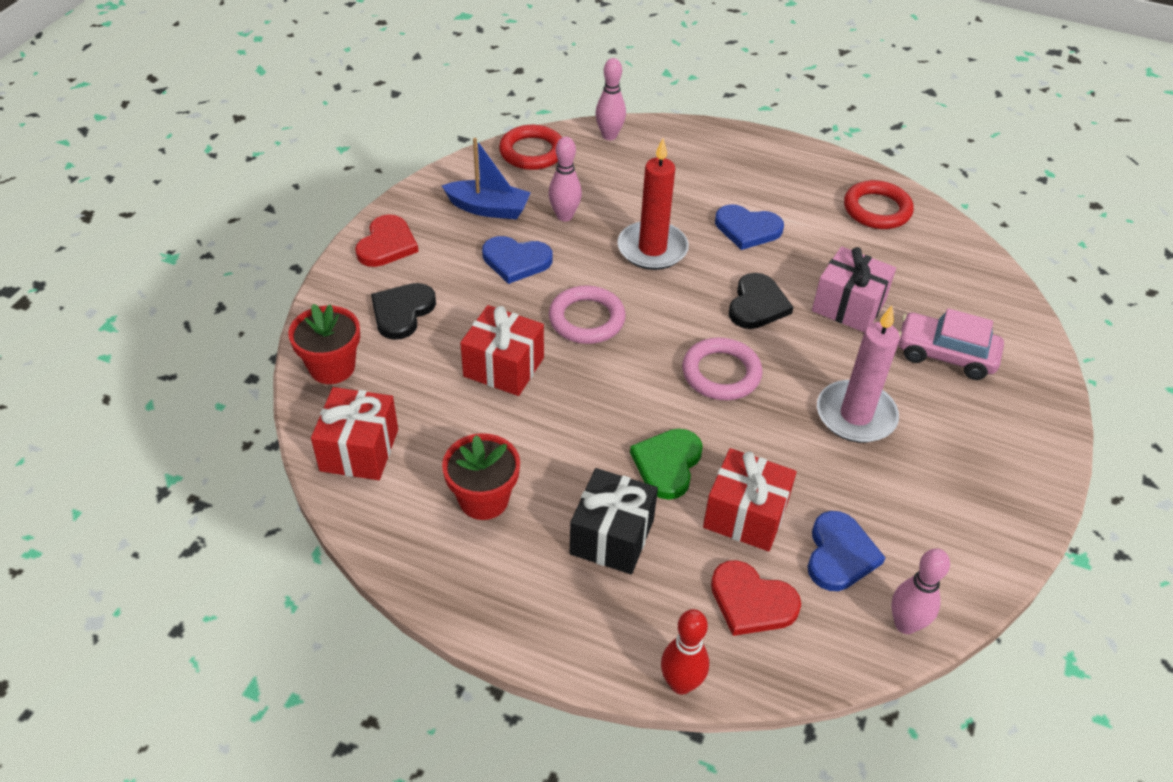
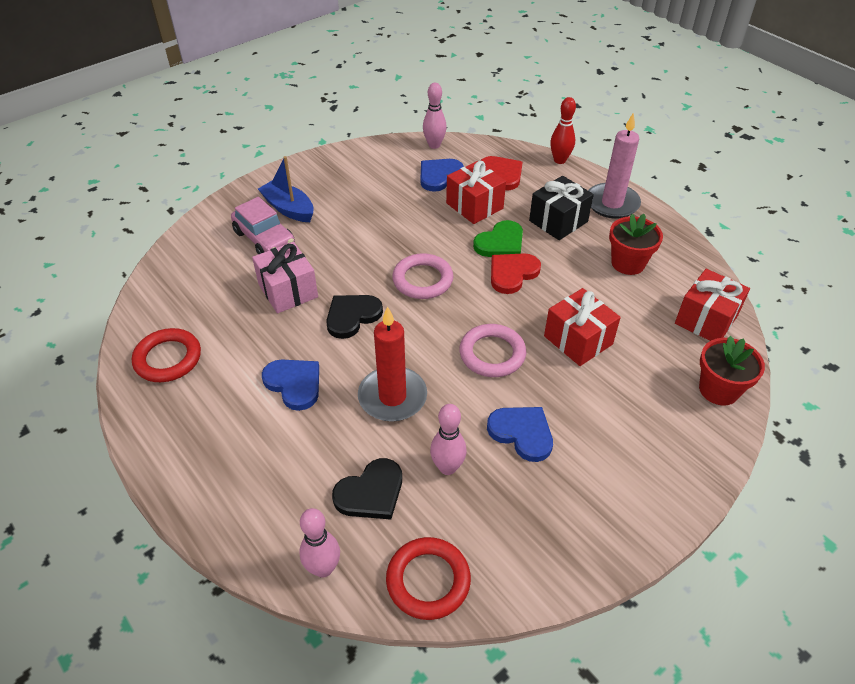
camera: 150 degrees left, 0 degrees up
red heart [355,214,419,267] -> red heart moved to [491,253,541,294]
black heart [371,283,436,340] -> black heart moved to [332,458,402,520]
blue boat [442,138,531,219] -> blue boat moved to [258,156,314,222]
pink candle [817,306,900,443] -> pink candle moved to [588,113,641,219]

